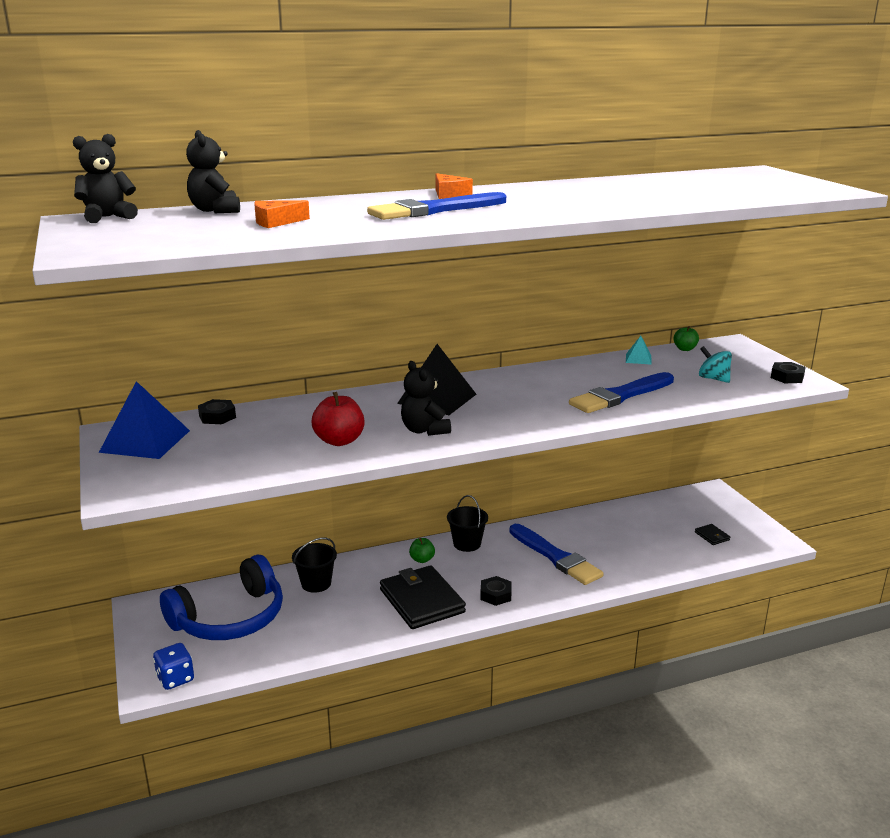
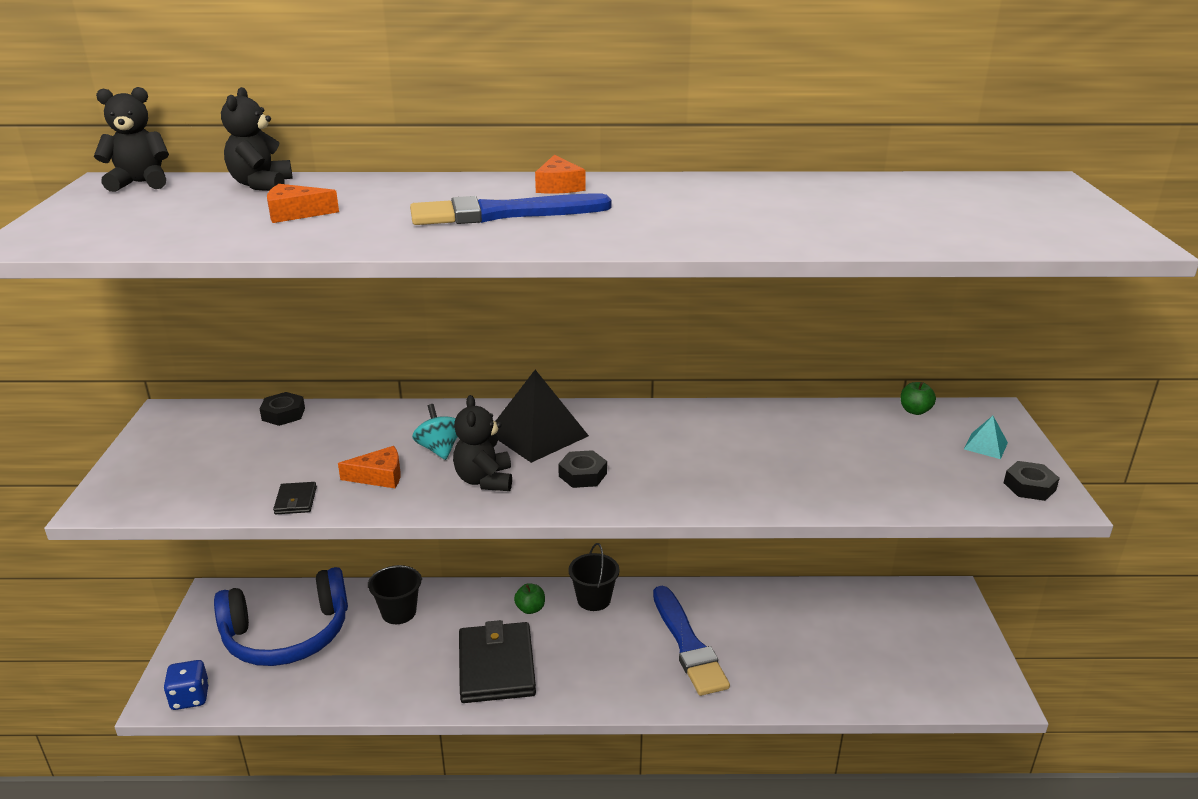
camera: 20 degrees right, 5 degrees up
blue pyramid [99,381,190,459] -> none
red apple [312,392,365,446] -> orange cheese [338,446,400,488]
black nut [480,576,512,606] -> black nut moved to [558,450,607,488]
blue brush [569,372,674,413] -> none
turquoise pyramid [626,336,652,365] -> turquoise pyramid moved to [964,416,1008,459]
black wallet [695,524,730,545] -> black wallet moved to [273,482,317,514]
turquoise spinning top [699,346,732,383] -> turquoise spinning top moved to [412,404,458,460]

